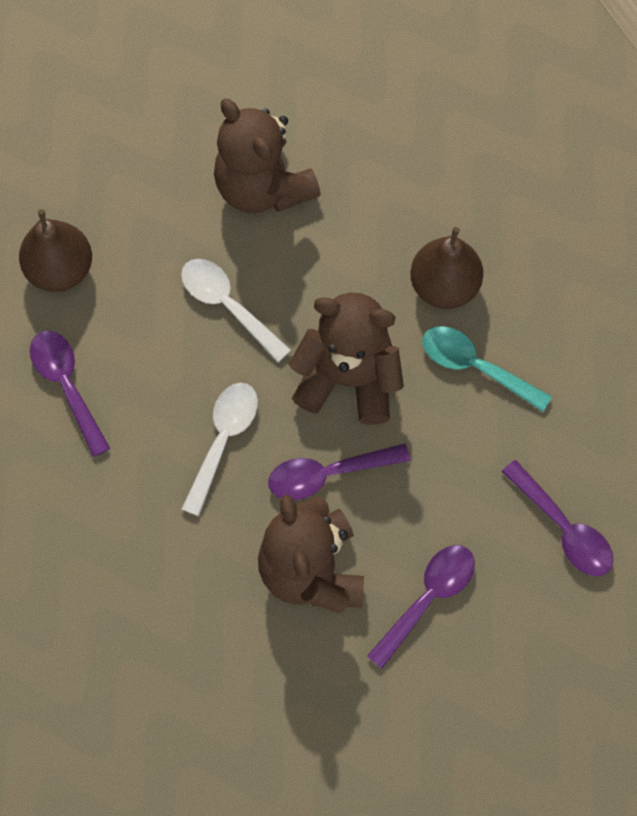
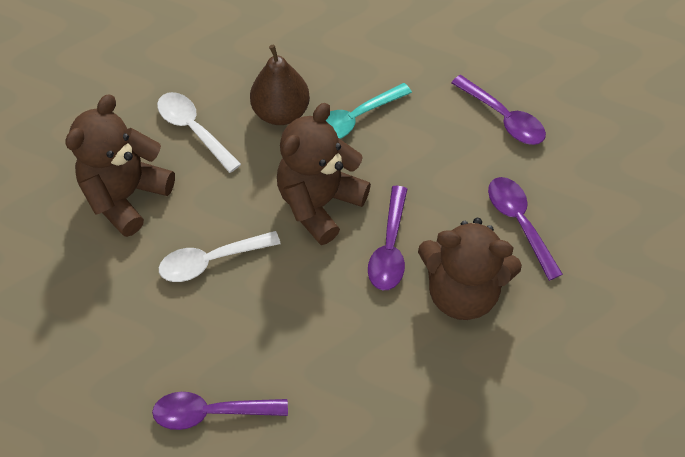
camera: 65 degrees left, 10 degrees down
brown pear [19,209,92,292] -> none
white spoon [182,383,258,516] -> white spoon moved to [157,92,241,173]
brown teddy bear [214,98,321,214] -> brown teddy bear turned 135 degrees clockwise [65,94,175,237]
purple spoon [501,460,614,576] -> purple spoon turned 60 degrees clockwise [451,75,546,145]

